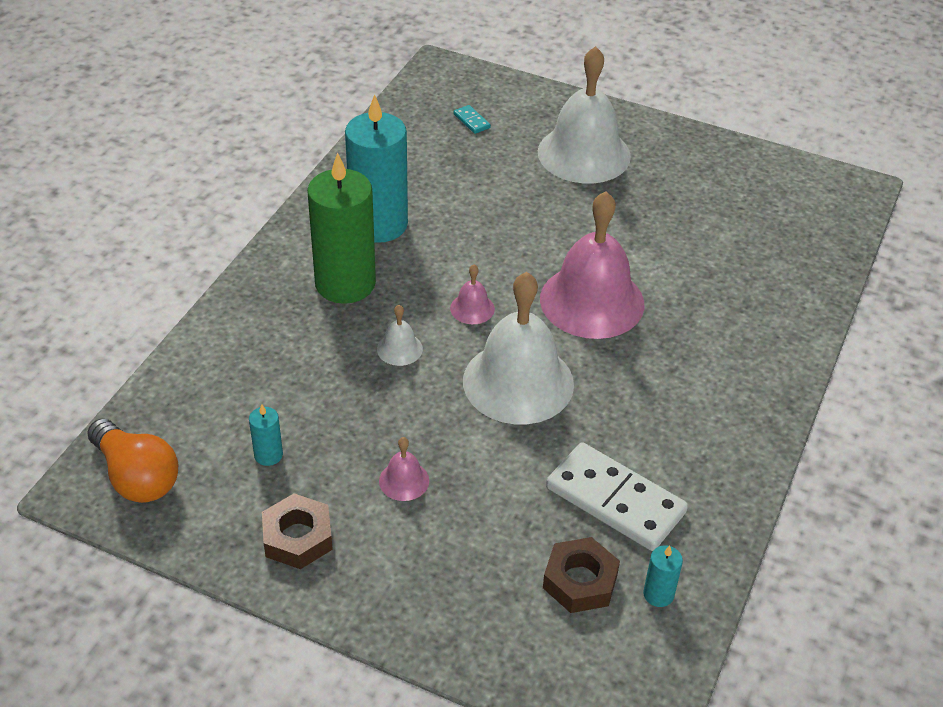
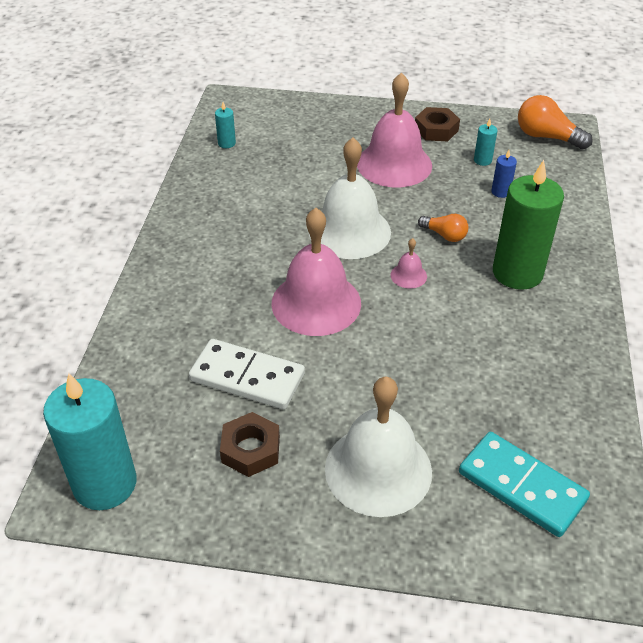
camera: 165 degrees right, 0 degrees up
turquoise candle [345,94,408,243] -> turquoise candle moved to [43,373,137,510]
white bell [377,305,423,366] -> orange light bulb [418,214,469,242]
pink bell [379,437,429,501] -> pink bell [357,72,432,187], size x2.37
turquoise domino [453,105,491,134] -> turquoise domino [459,432,590,537], size x2.49
brown nut [543,537,620,613] -> brown nut moved to [220,412,280,477]
white domino [546,442,688,551] -> white domino moved to [189,339,305,409]
none -> blue candle [491,150,517,198]

